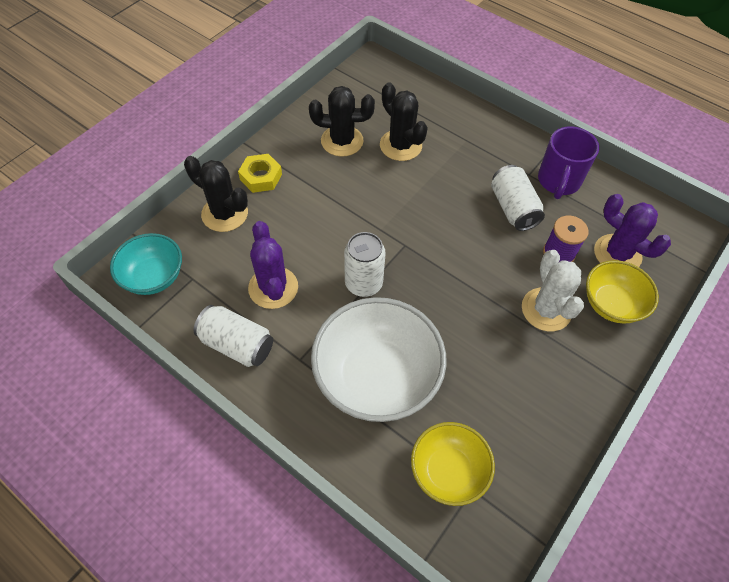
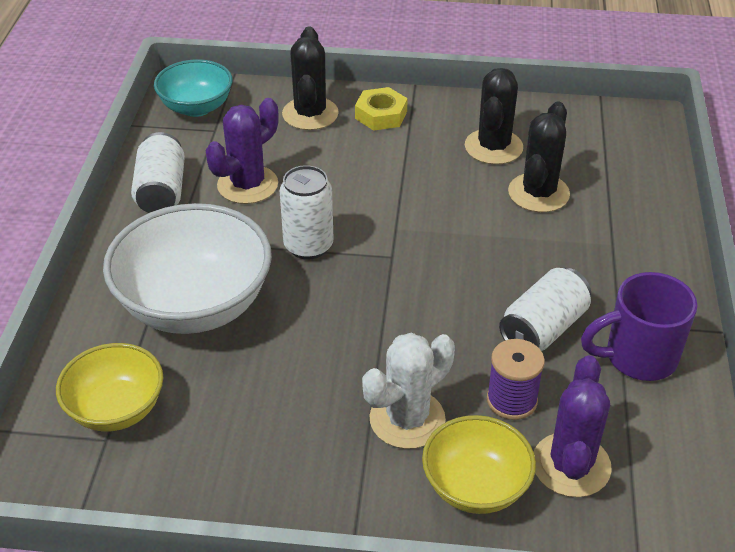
camera: 60 degrees right, 15 degrees down
black cactus [309,86,375,157] -> black cactus turned 45 degrees clockwise [465,68,523,165]

